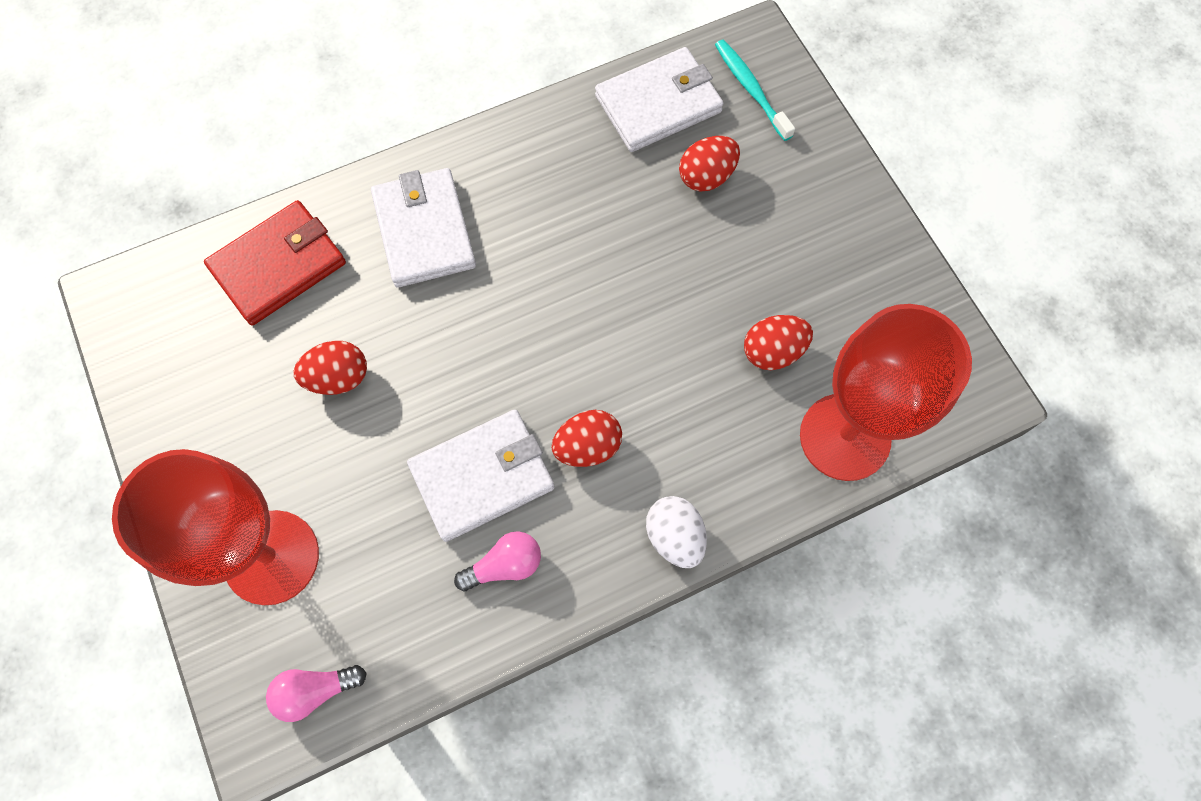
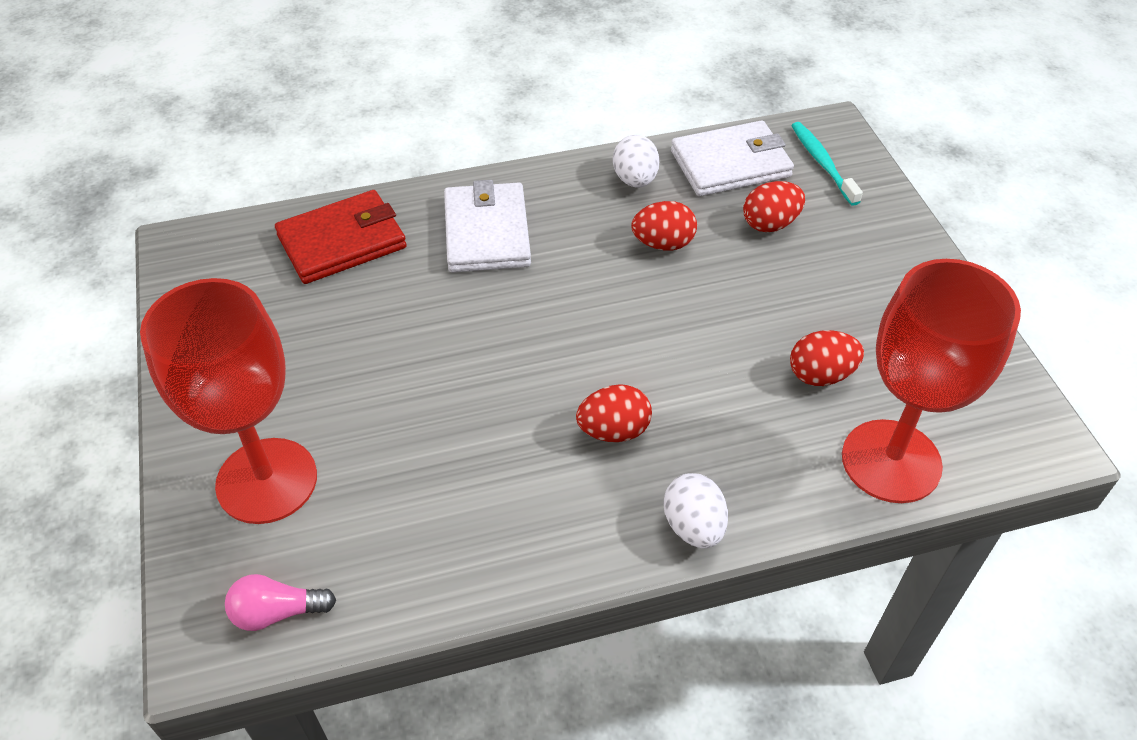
camera: 10 degrees right, 20 degrees down
red egg [293,341,367,395] -> red egg moved to [632,201,697,250]
white wallet [407,409,555,542] -> none
pink light bulb [454,531,541,591] -> none
none -> white egg [613,135,660,188]

